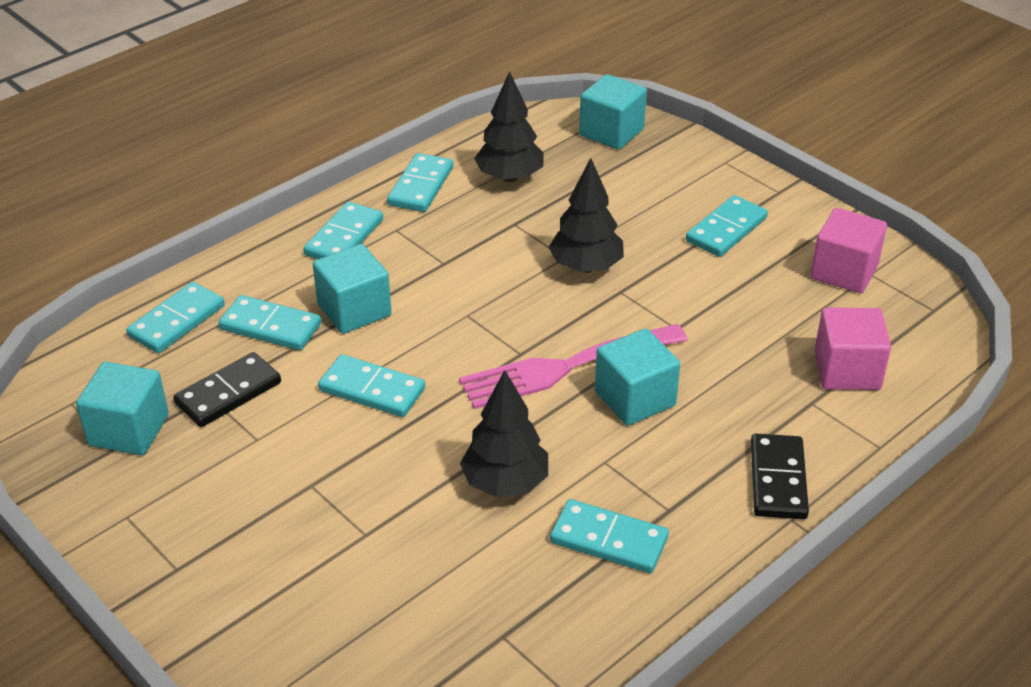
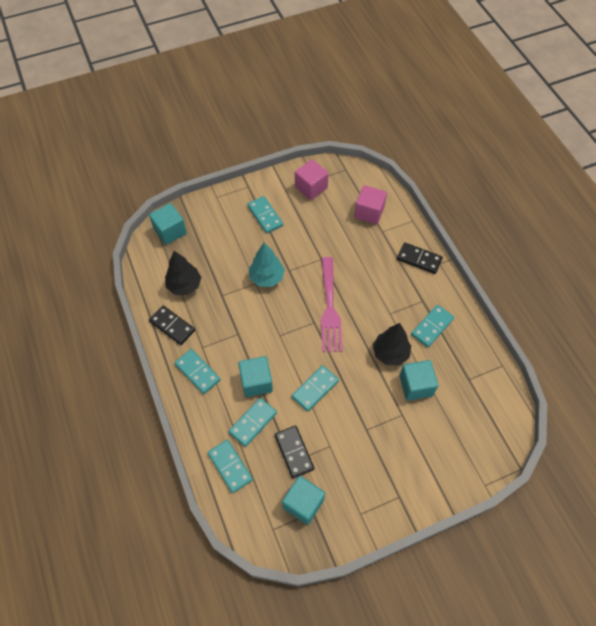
camera: 70 degrees left, 20 degrees up
turquoise domino [387,153,453,212] -> black domino [149,305,195,345]
black tree [548,158,624,273] -> turquoise tree [249,242,285,287]
turquoise cube [595,328,680,426] -> turquoise cube moved to [399,360,438,401]

